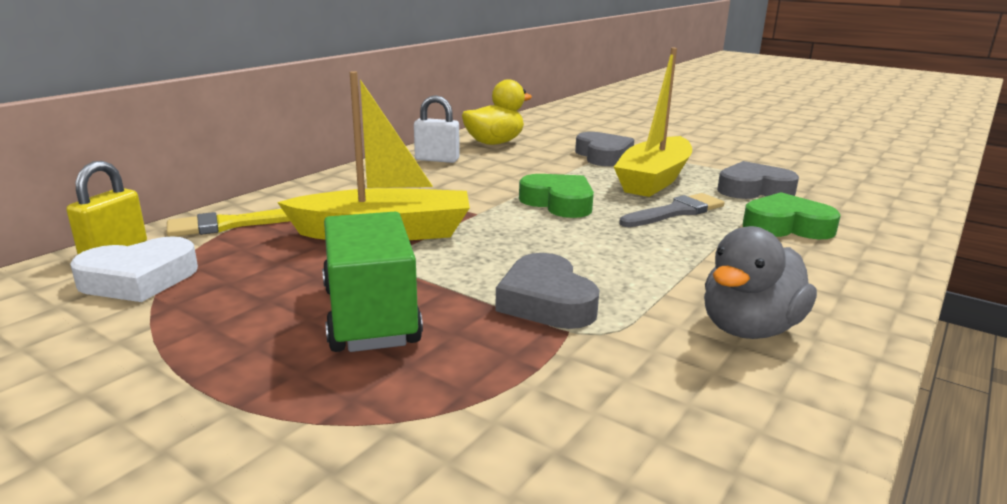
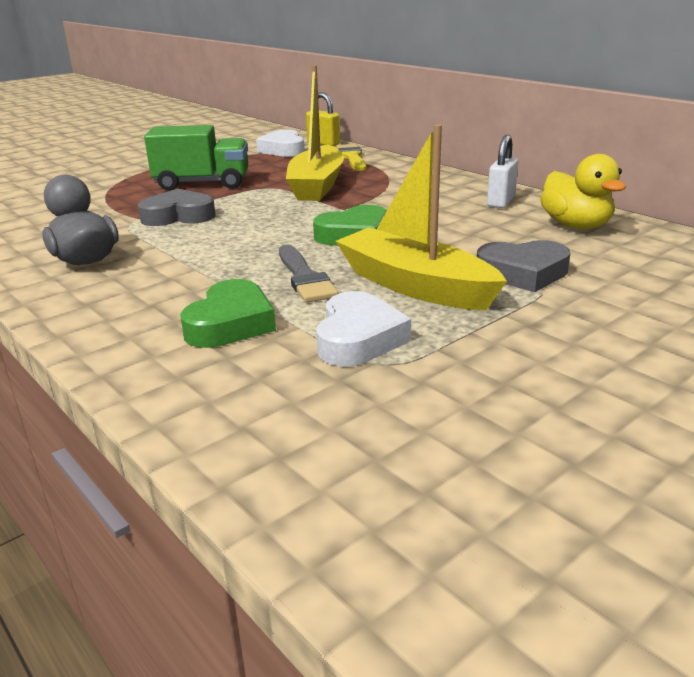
camera: 105 degrees right, 5 degrees up
grey heart [717,161,799,199] -> white heart [316,291,411,366]

